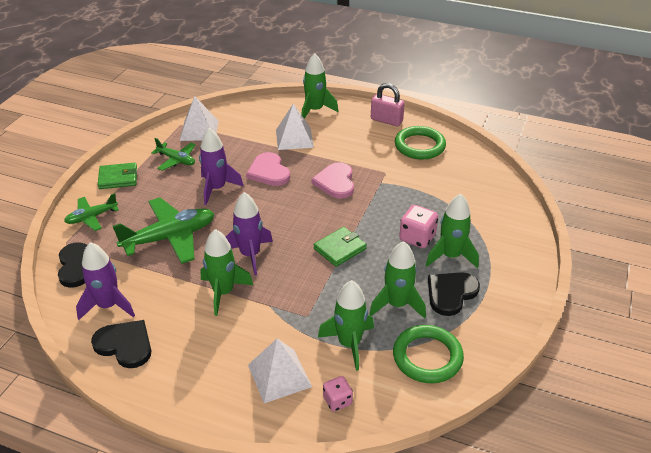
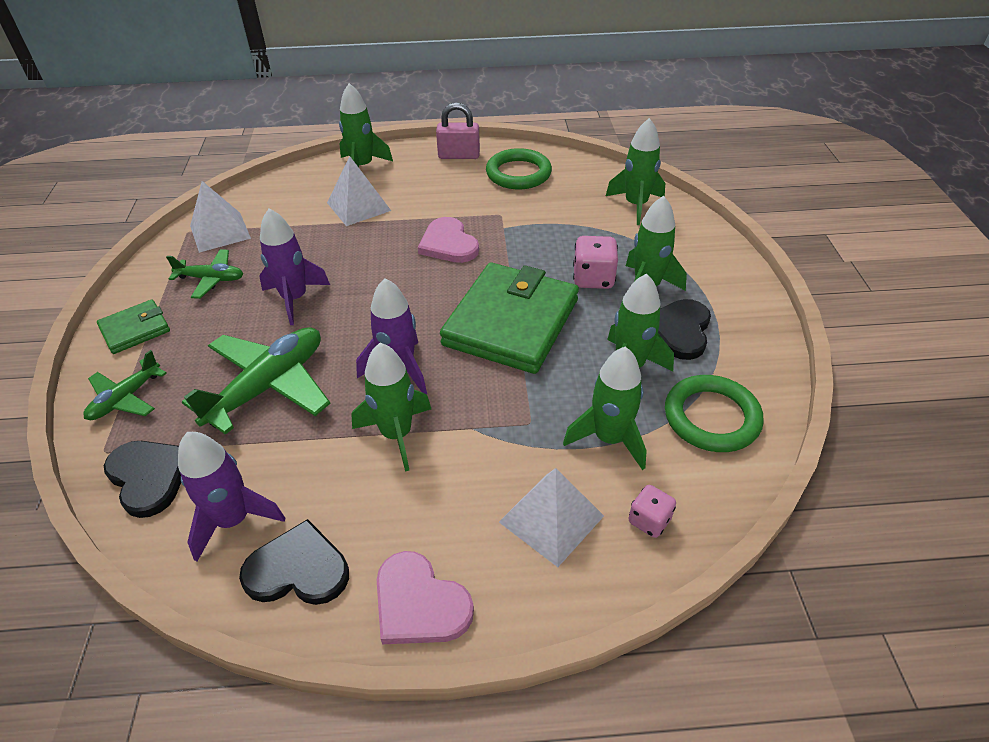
camera: 25 degrees left, 5 degrees up
pink heart [246,152,290,186] -> pink heart moved to [377,551,474,644]
green wallet [314,227,367,267] -> green wallet [440,263,579,374], size x2.07
none -> green rocket [606,118,665,225]

